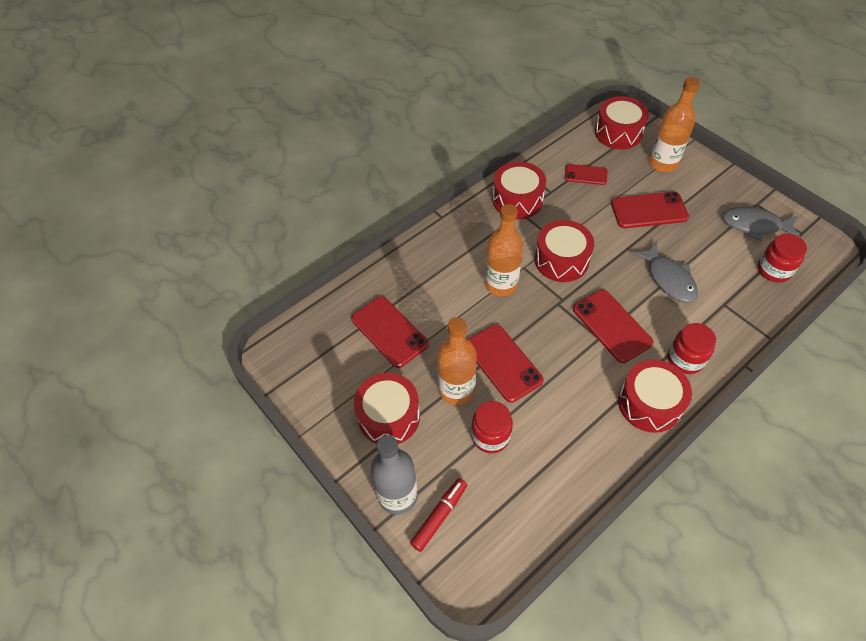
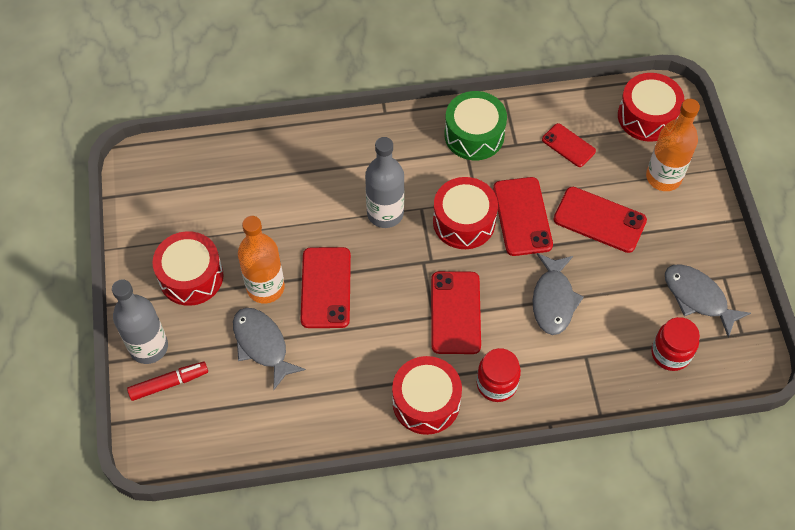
camera: 30 degrees right, 5 degrees up
red phone [351,296,429,368] -> red phone moved to [493,177,553,256]
red jar [471,401,513,453] -> grey fish [233,308,306,390]
orange bottle [485,204,523,297] -> grey bottle [365,137,404,228]
red drum [492,161,546,219] -> green drum [444,91,507,160]

